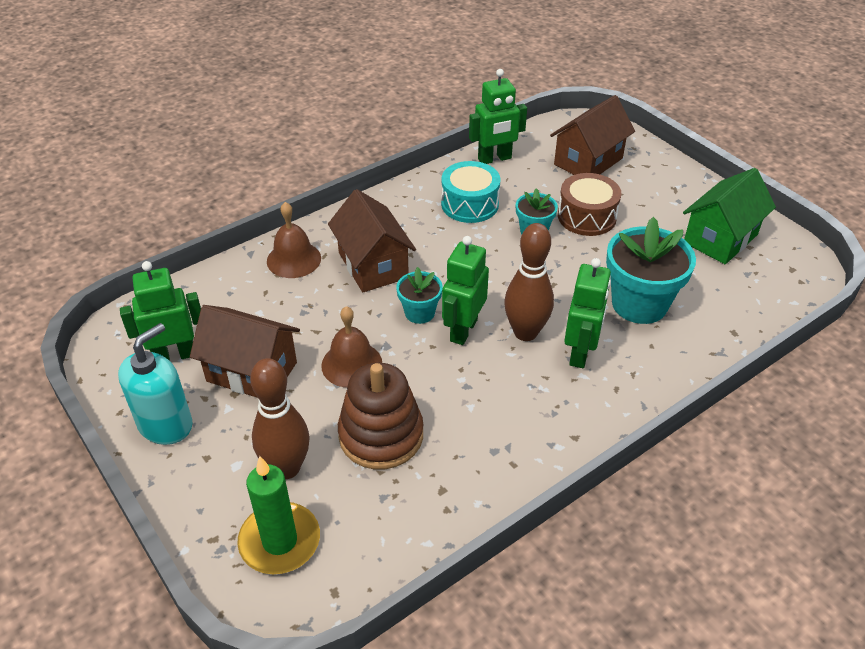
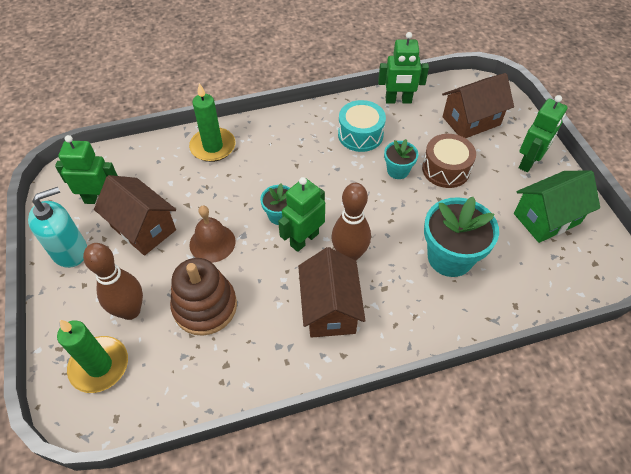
camera: 20 degrees right, 10 degrees up
brown bell [267,202,321,278] -> green candle [189,83,236,162]
brown house [328,189,416,292] -> brown house moved to [298,247,366,338]
green robot [564,258,611,368] -> green robot moved to [519,95,568,172]

